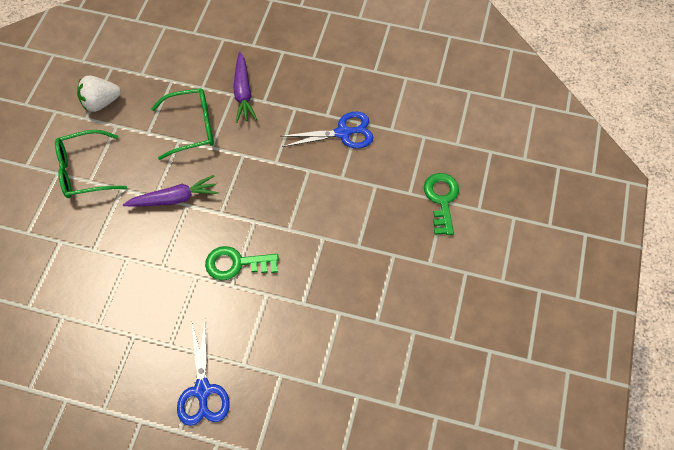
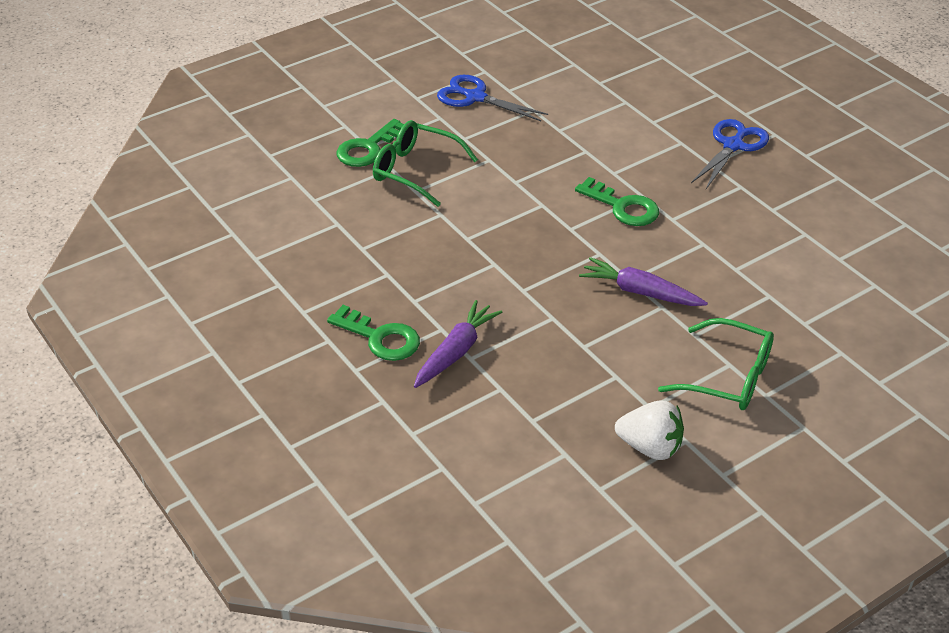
camera: 140 degrees left, 20 degrees down
green glasses [151,88,214,160] -> green glasses moved to [373,120,478,207]
blue scissors [282,112,373,148] -> blue scissors moved to [437,75,548,121]
none -> green key [327,305,420,361]

